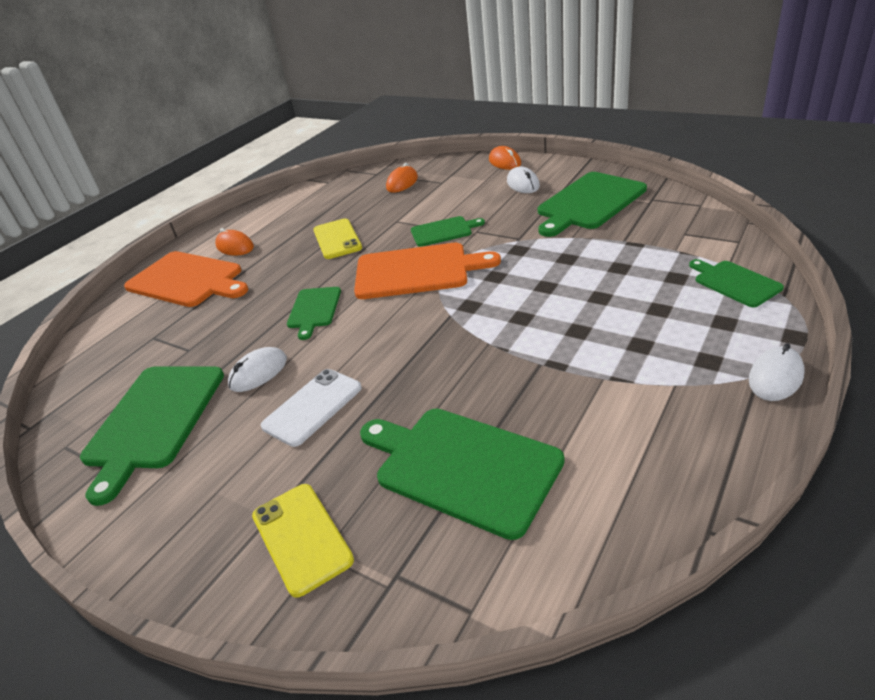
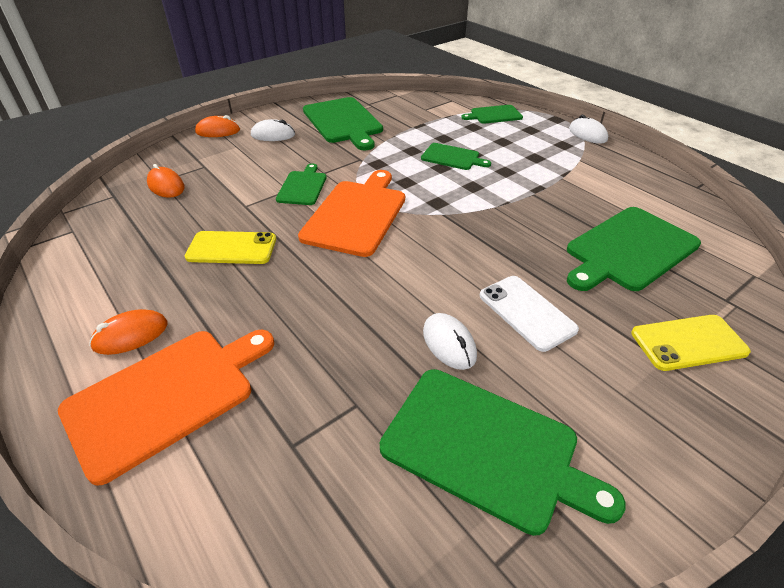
camera: 75 degrees left, 5 degrees up
green cutting board [287,287,341,340] -> green cutting board moved to [421,143,491,170]

